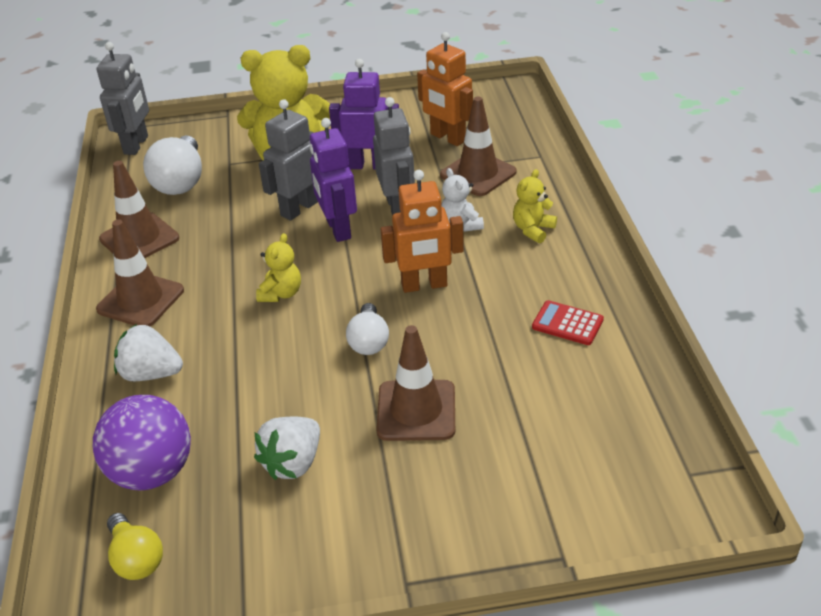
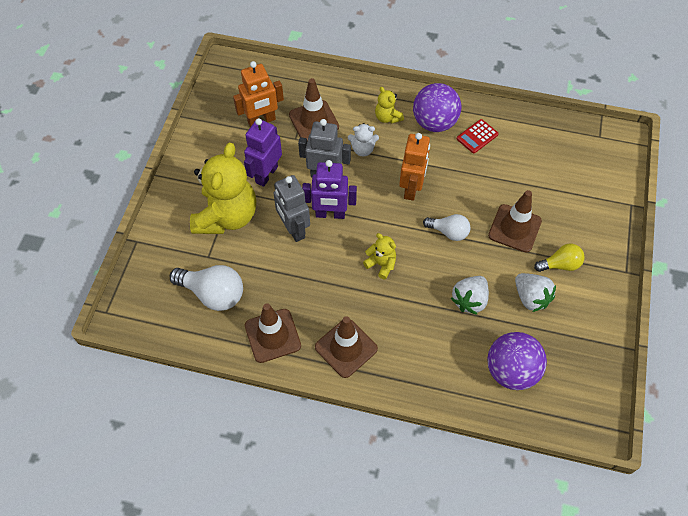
camera: 70 degrees left, 20 degrees up
grey robot [97,42,149,155] -> none
yellow light bulb [107,513,163,580] -> yellow light bulb moved to [534,244,585,272]
white strawberry [114,324,183,381] -> white strawberry moved to [451,276,489,315]
none -> purple ball [413,83,462,132]

